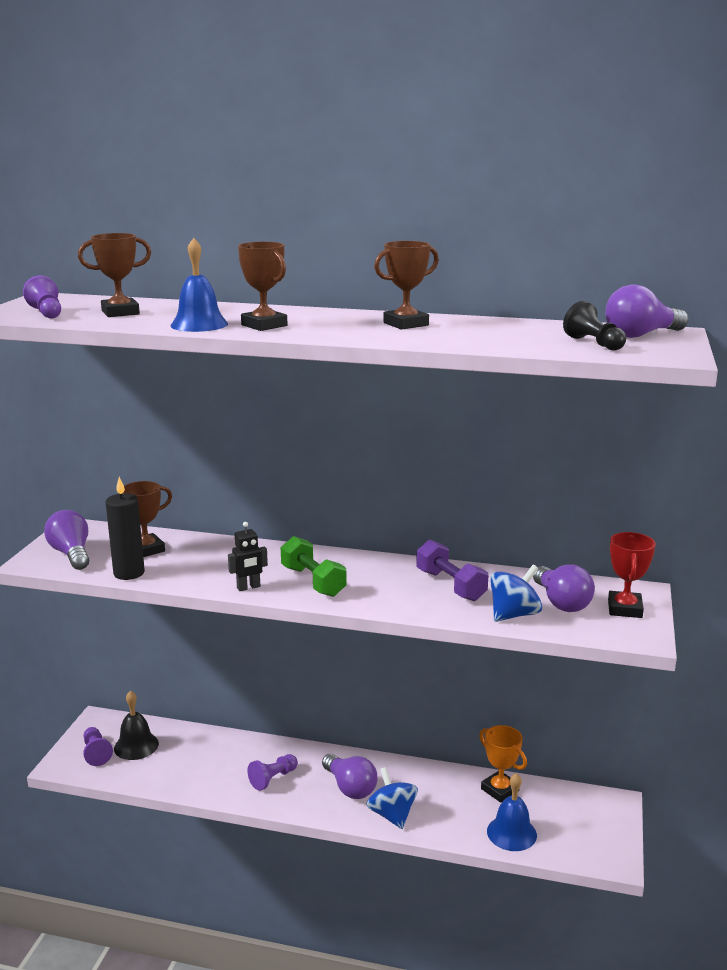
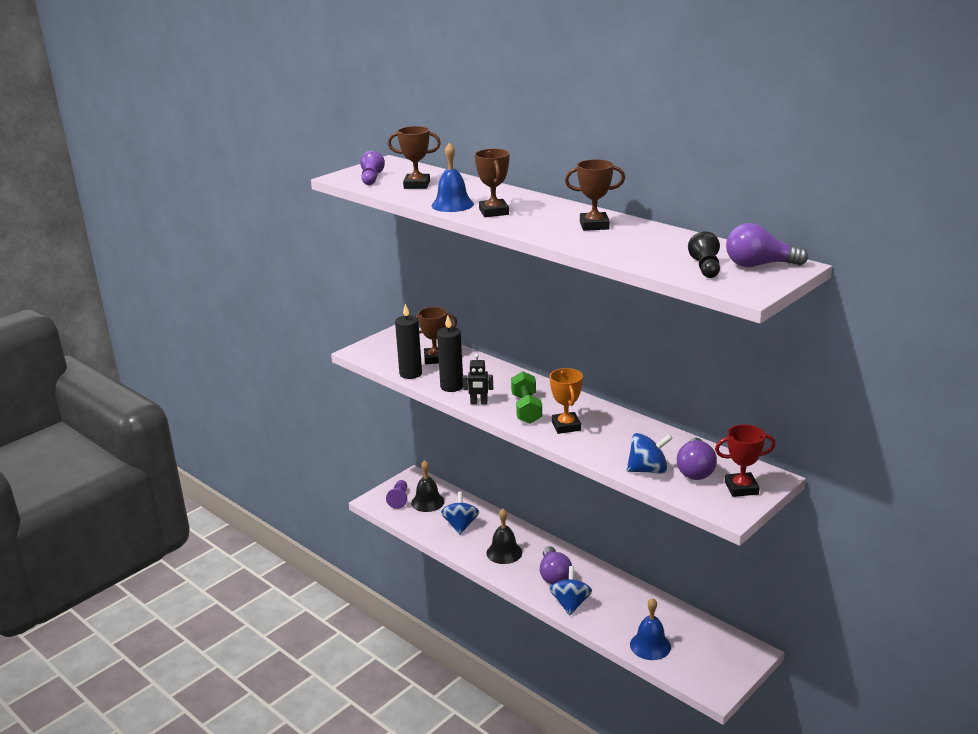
camera: 30 degrees right, 5 degrees up
purple light bulb [44,510,89,570] -> none
purple pawn [247,754,298,791] -> black bell [487,509,522,564]
purple dumbbell [416,539,488,601] -> none
orange trophy [479,725,527,803] -> orange trophy moved to [550,368,583,434]
red trophy [608,532,656,618] -> red trophy turned 45 degrees clockwise [715,424,776,497]
none -> black candle [437,315,463,392]
none -> blue spinning top [441,492,479,535]

